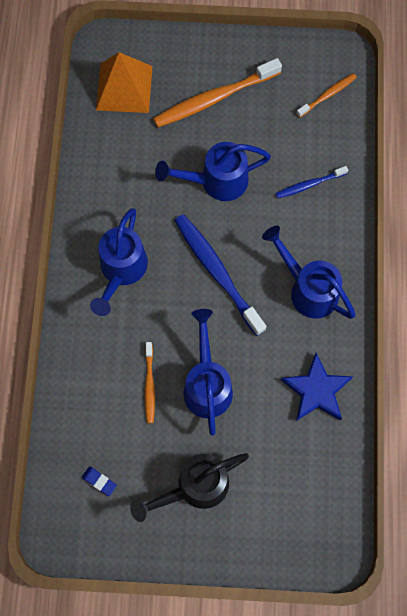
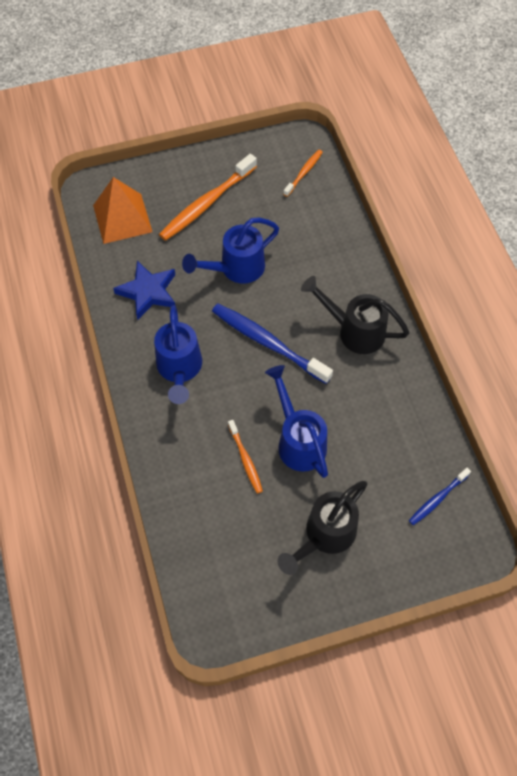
camera: 20 degrees left, 10 degrees down
blue eraser [82,466,117,496] -> none
blue watering can [262,226,356,319] -> black watering can [301,276,409,354]
blue toothbrush [276,166,348,198] -> blue toothbrush moved to [409,468,471,525]
blue star [281,353,353,421] -> blue star moved to [113,261,175,319]

